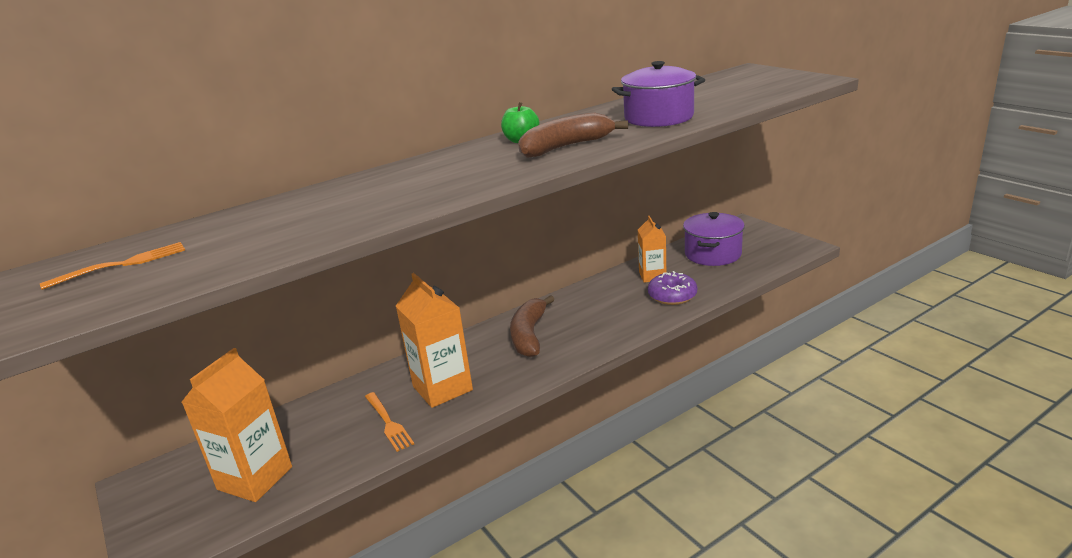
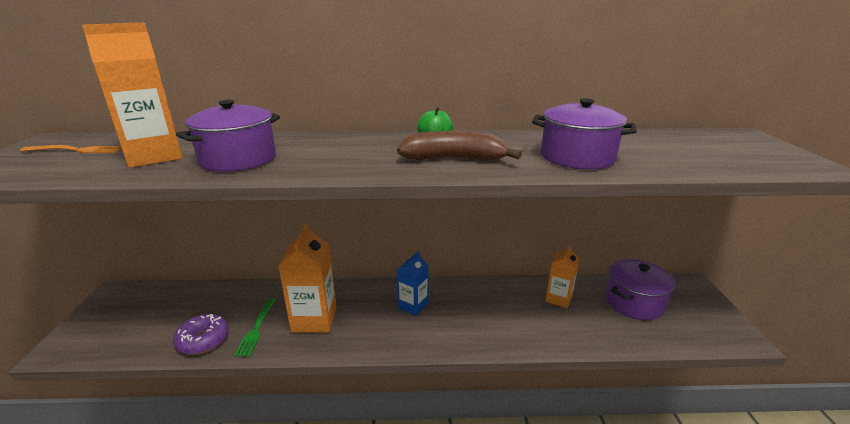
camera: 30 degrees right, 0 degrees up
orange carton [182,348,292,502] -> orange carton moved to [82,22,183,168]
orange fork [365,392,414,452] -> green fork [234,298,276,357]
brown banana [510,295,555,357] -> blue carton [397,251,429,316]
purple donut [648,271,697,305] -> purple donut moved to [173,314,229,355]
none -> purple pot [176,100,280,172]

